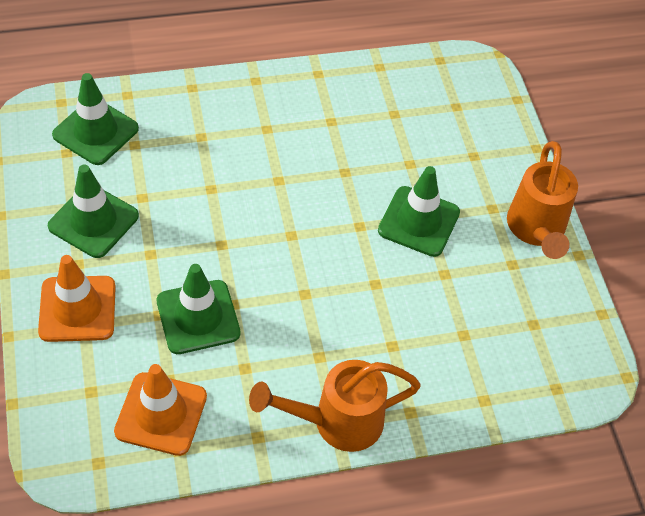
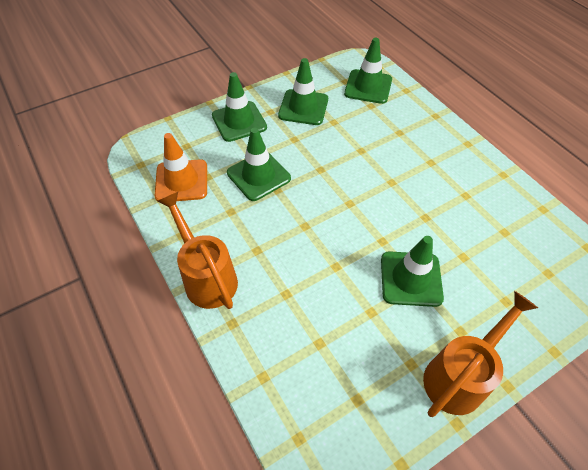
camera: 75 degrees right, 0 degrees up
orange traffic cone [38,255,116,342] -> green traffic cone [212,72,267,142]
orange watering can [507,141,578,259] -> orange watering can turned 150 degrees clockwise [423,291,538,417]

